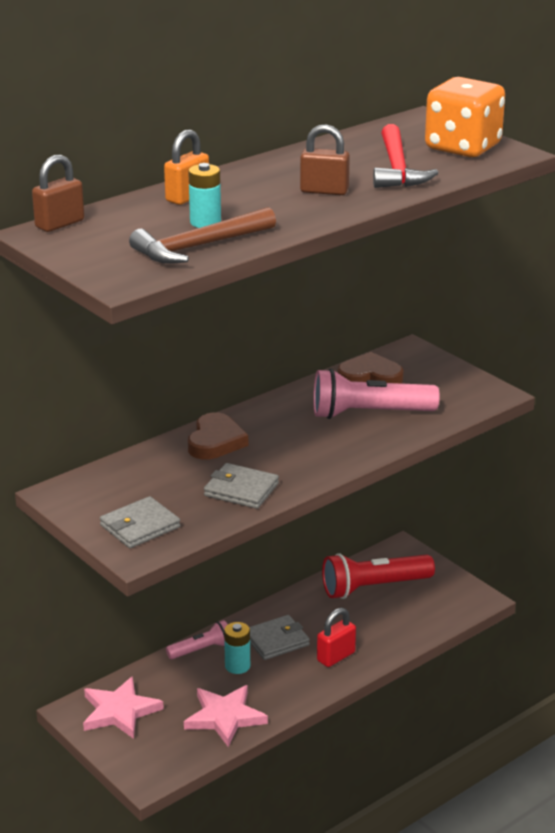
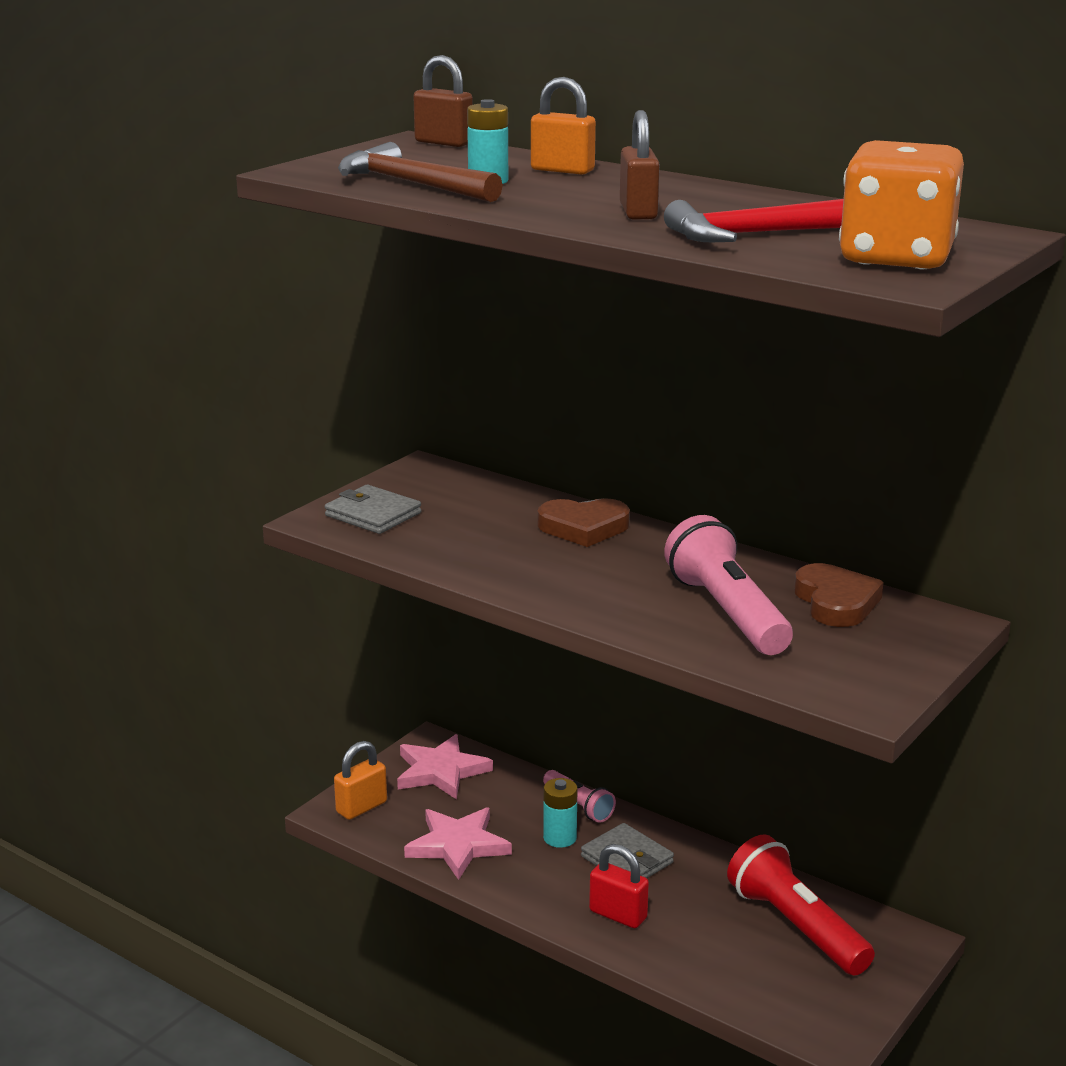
camera: 75 degrees right, 5 degrees down
grey wallet [204,463,279,509] -> none
none -> orange padlock [334,741,387,820]

